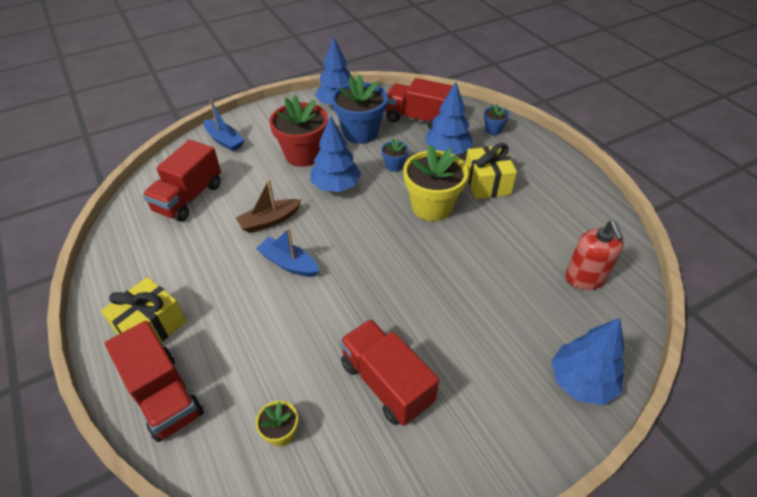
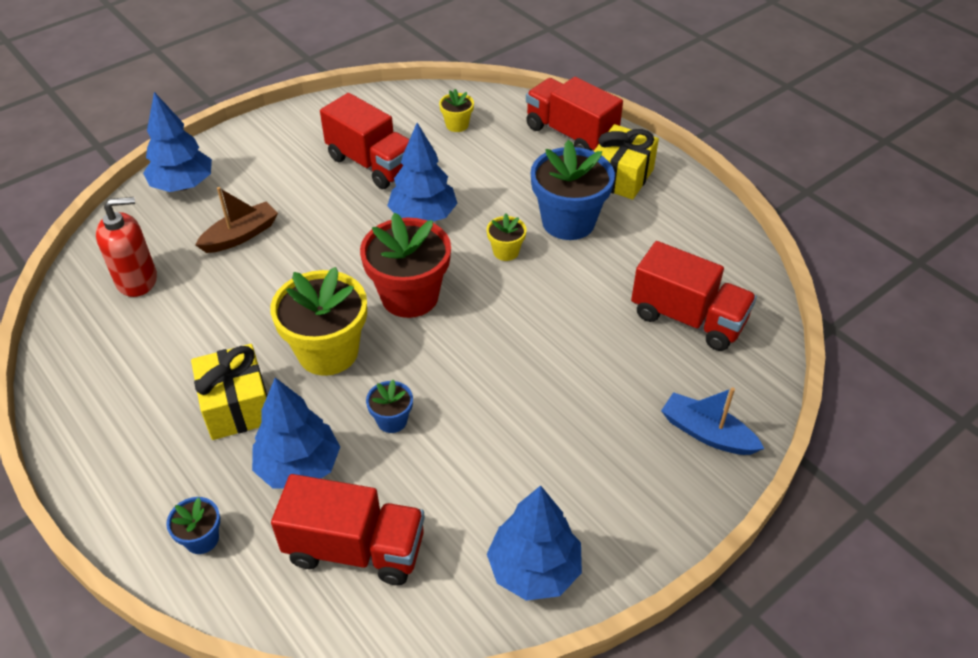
camera: 170 degrees right, 0 degrees up
red truck [142,139,221,222] -> red truck turned 105 degrees clockwise [631,241,757,351]
brown boat [236,179,301,233] -> brown boat moved to [195,187,278,253]
blue boat [256,228,319,277] -> yellow flower pot [487,213,526,261]
red flower pot [269,95,328,167] -> red flower pot moved to [360,212,451,318]
blue tree [310,115,361,192] -> blue tree moved to [387,123,458,222]
blue flower pot [332,74,387,144] -> blue flower pot moved to [531,140,615,240]
red soap dispenser [565,221,624,290] -> red soap dispenser turned 90 degrees clockwise [96,197,157,297]

